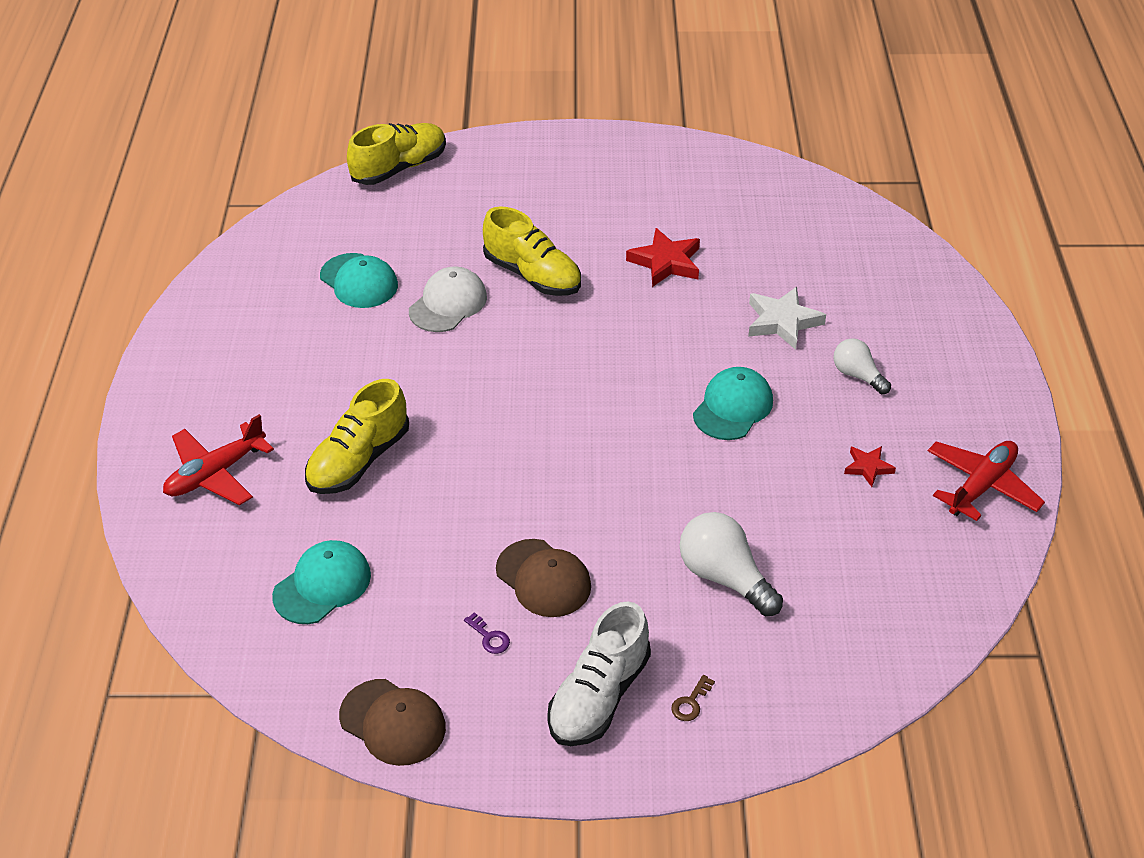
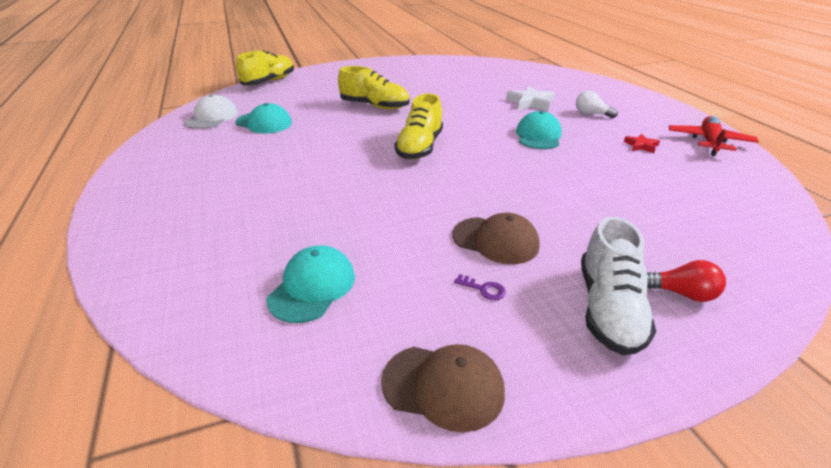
camera: 20 degrees left, 10 degrees down
red plane [163,414,274,505] -> none
yellow shoe [305,379,409,494] -> yellow shoe moved to [395,93,443,159]
white cap [409,266,487,332] -> white cap moved to [185,94,238,129]
red star [626,228,700,287] -> none
brown key [671,675,715,721] -> red light bulb [647,260,726,302]
white light bulb [680,512,783,616] -> none

